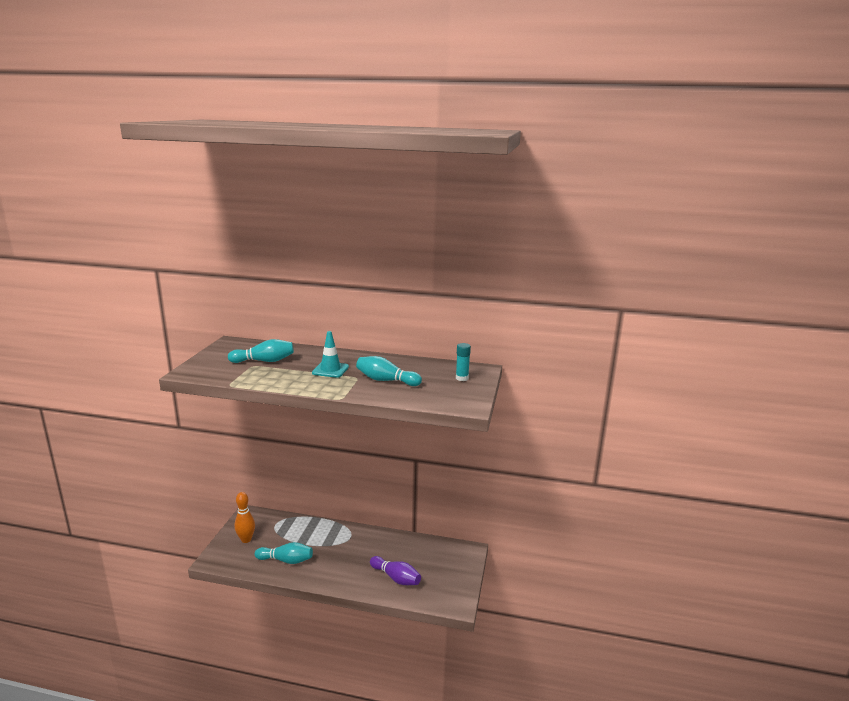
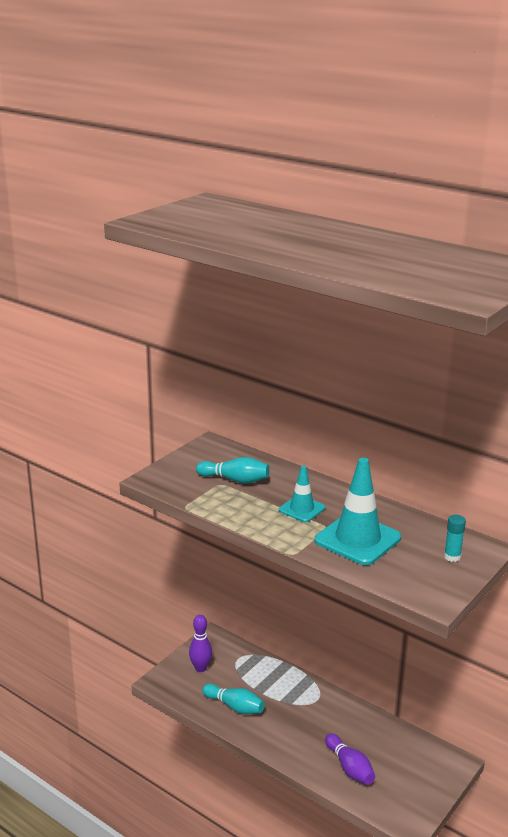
camera: 25 degrees right, 5 degrees up
orange bowling pin [234,492,255,543] -> purple bowling pin [189,615,212,672]
turquoise bowling pin [356,356,422,386] -> turquoise traffic cone [315,458,401,565]

